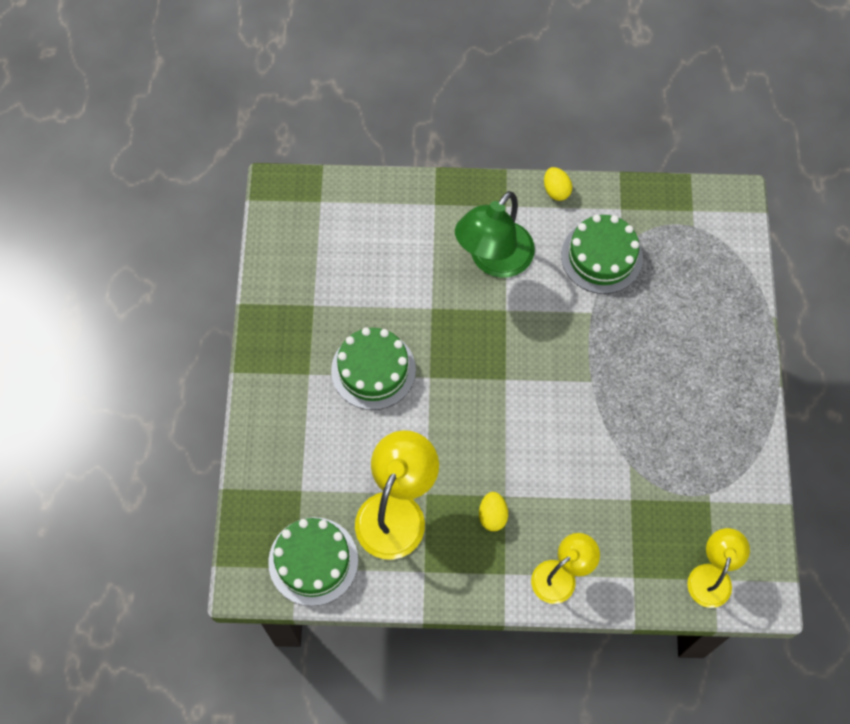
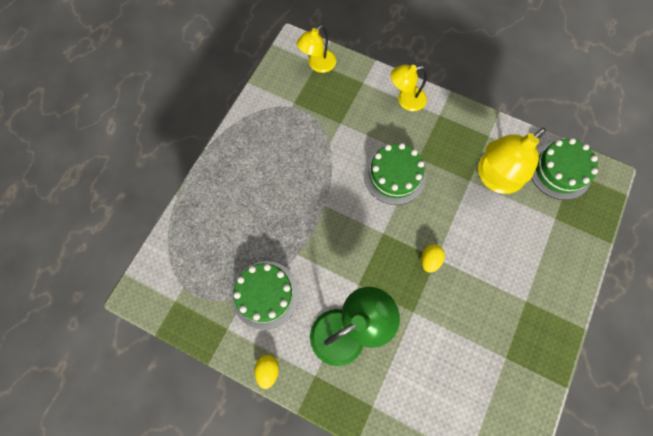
camera: 155 degrees left, 5 degrees up
green cake [331,327,416,410] -> green cake moved to [364,143,426,205]
yellow egg [479,492,508,531] -> yellow egg moved to [421,244,445,273]

